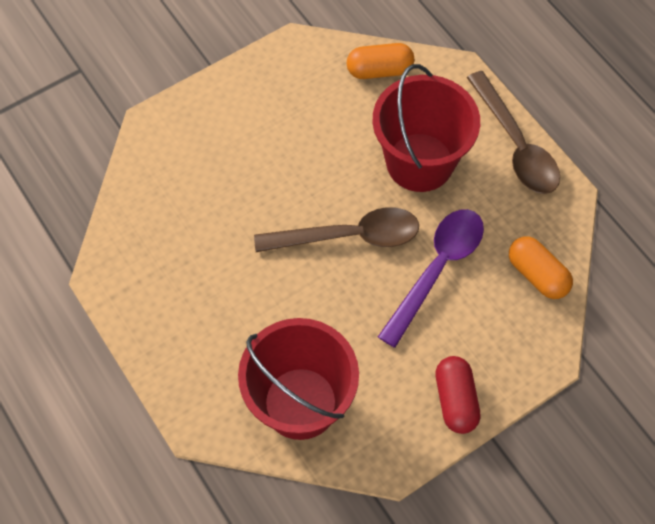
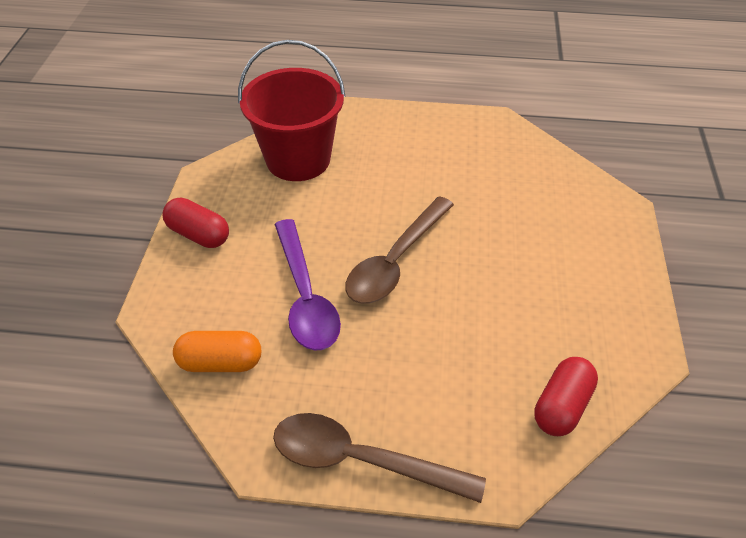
camera: 130 degrees right, 15 degrees down
orange capsule [347,43,414,79] -> red capsule [534,357,598,436]
red bucket [372,64,480,192] -> none

